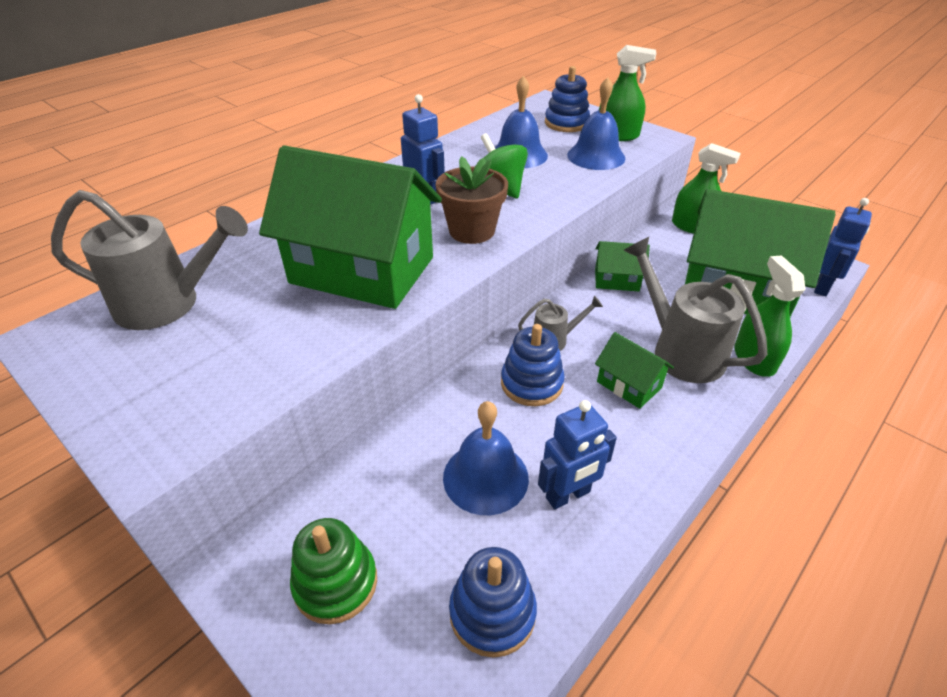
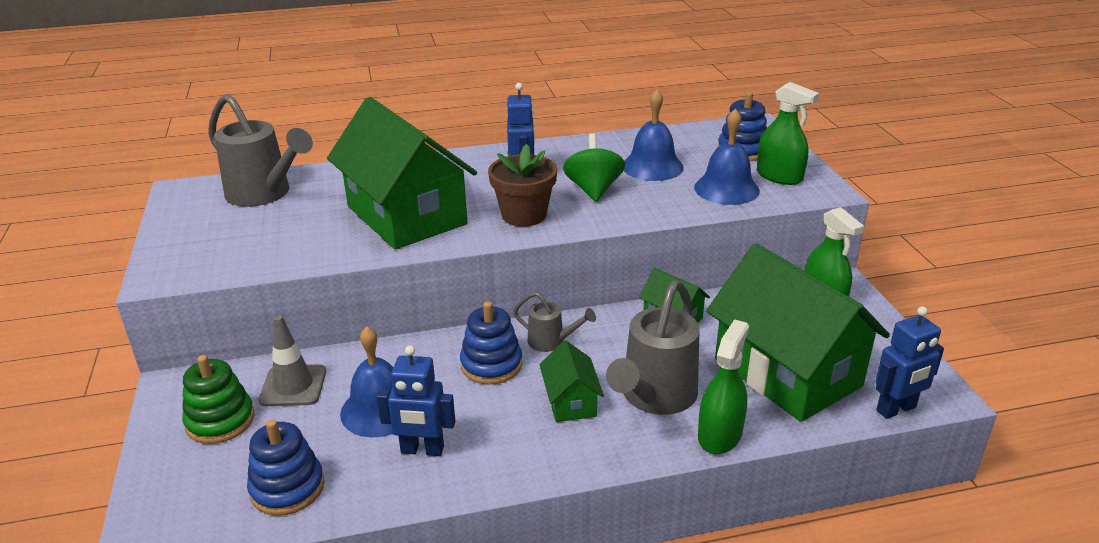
camera: 35 degrees right, 10 degrees down
grey watering can [623,237,768,383] -> grey watering can turned 150 degrees counterclockwise [606,280,700,415]
none -> grey traffic cone [259,315,326,406]

